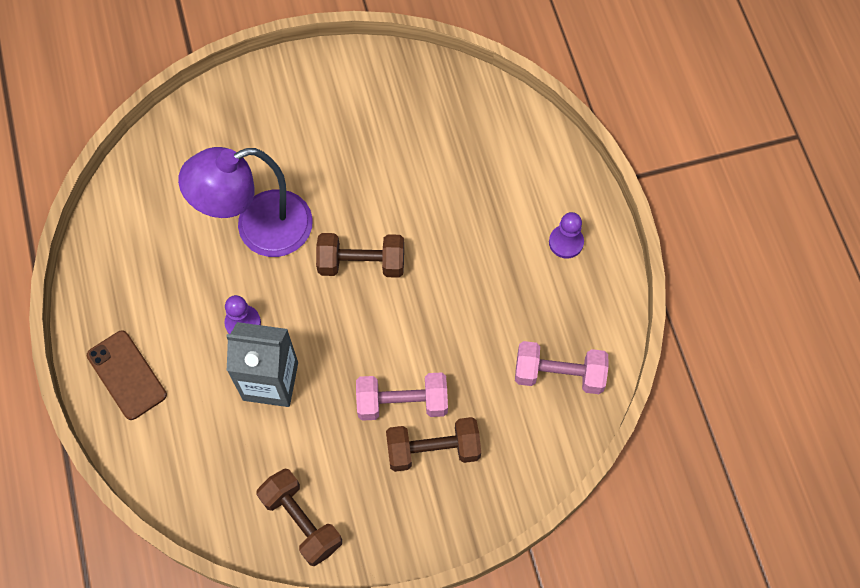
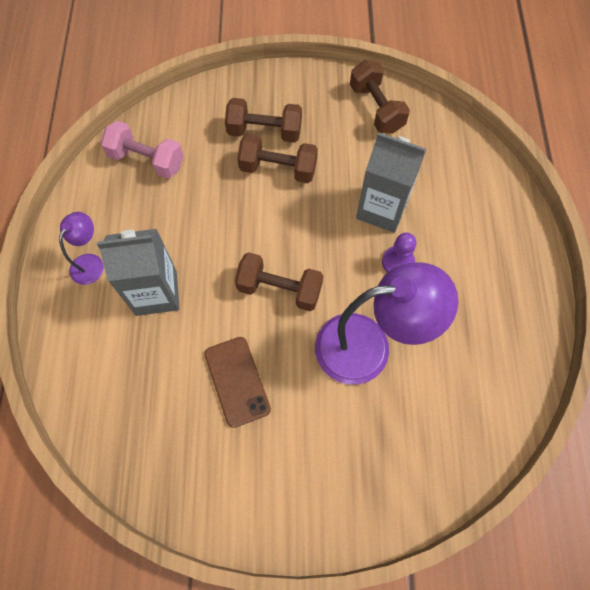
camera: 165 degrees left, 0 degrees up
brown phone [87,331,167,420] -> brown phone moved to [204,337,271,428]
pink dumbbell [356,372,448,421] -> brown dumbbell [237,133,318,183]
purple pawn [549,212,584,259] -> purple lamp [59,212,104,285]
none -> grey carton [97,229,180,316]

